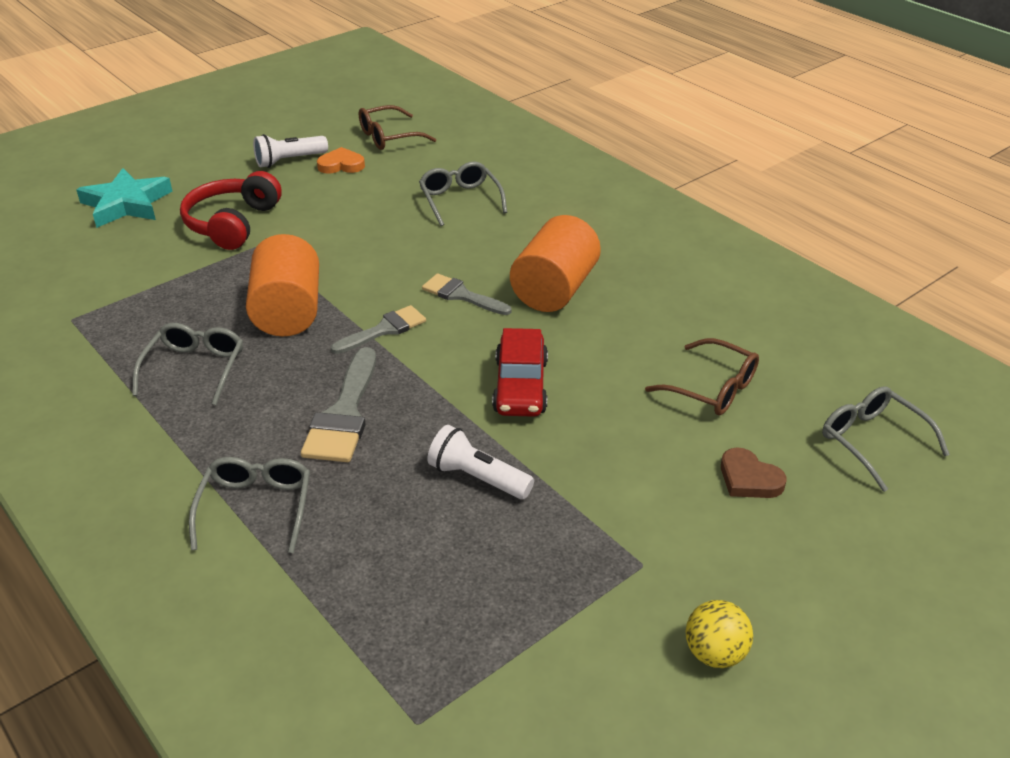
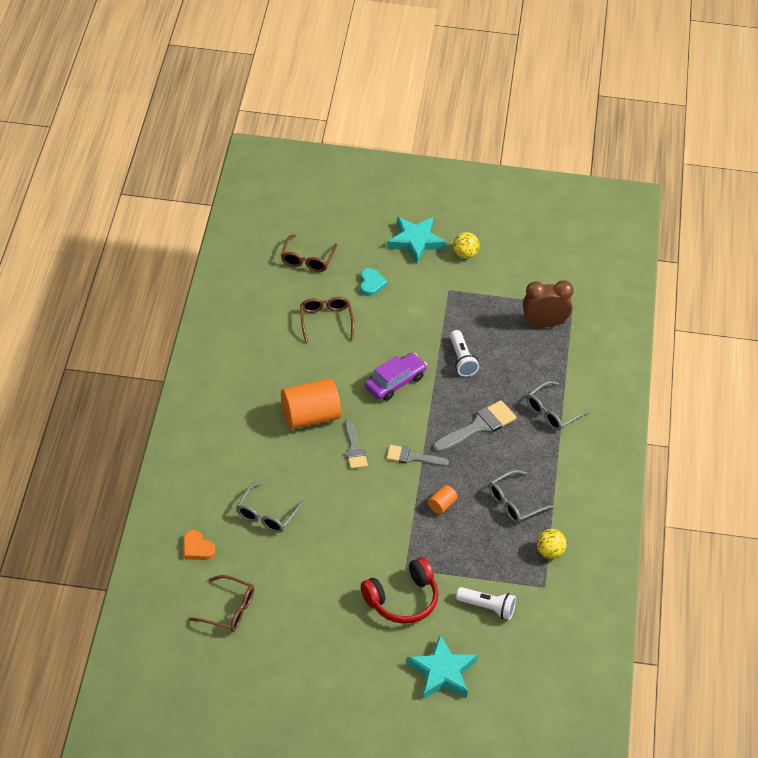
camera: 135 degrees left, 10 degrees up
orange cylinder [246,234,319,337] -> orange cylinder [428,485,458,514], size x0.45
white flashlight [253,134,328,168] -> white flashlight moved to [456,587,516,620]
orange heart [317,147,365,174] -> orange heart moved to [183,530,215,560]
red car [492,328,548,417] -> purple car [365,353,427,401]
brown heart [721,448,786,498] -> turquoise heart [360,268,388,296]
grey glasses [822,386,950,492] -> brown glasses [281,234,337,272]
none -> turquoise star [387,217,446,264]
none -> brown clock [523,280,574,327]
none -> yellow ball [537,529,567,559]

